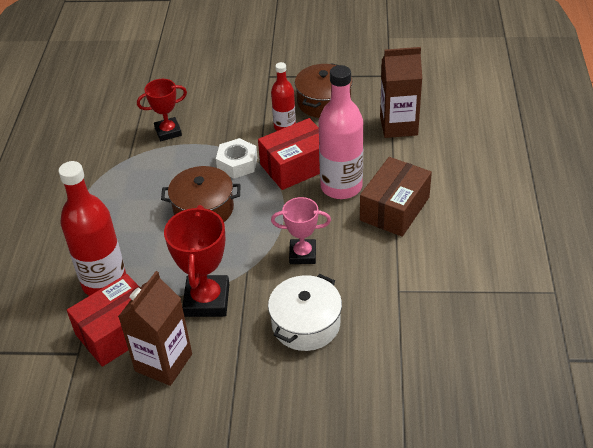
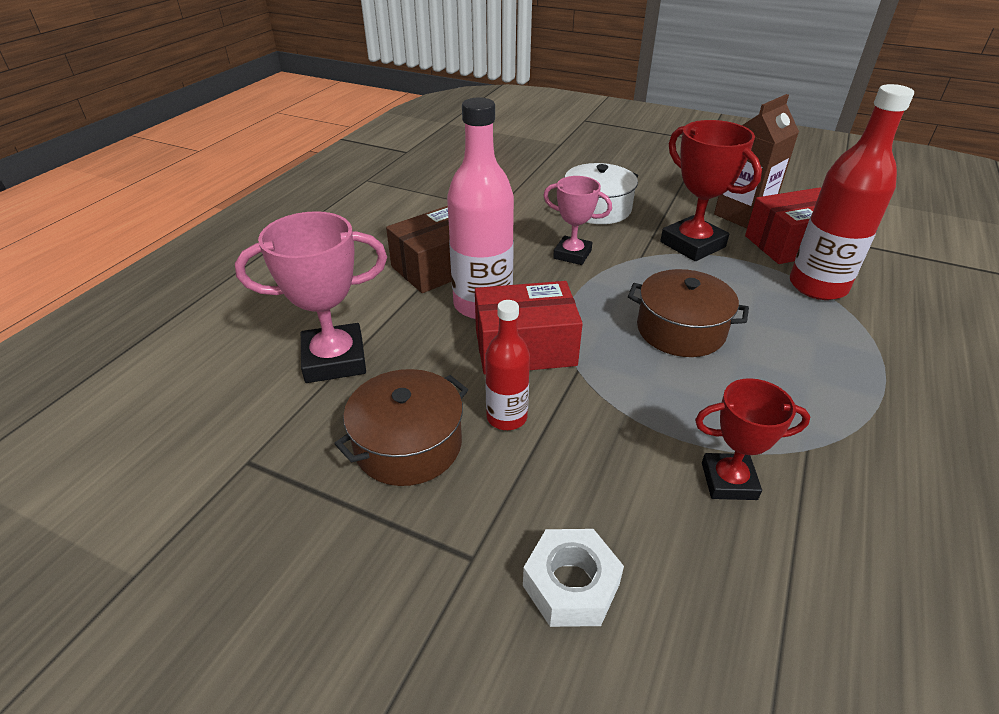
camera: 160 degrees left, 5 degrees down
red trophy [164,205,230,317] -> red trophy turned 60 degrees counterclockwise [660,120,762,261]
white nut [216,138,258,178] -> white nut moved to [523,529,624,627]
brown carton [380,47,422,138] -> pink trophy [235,211,387,383]

